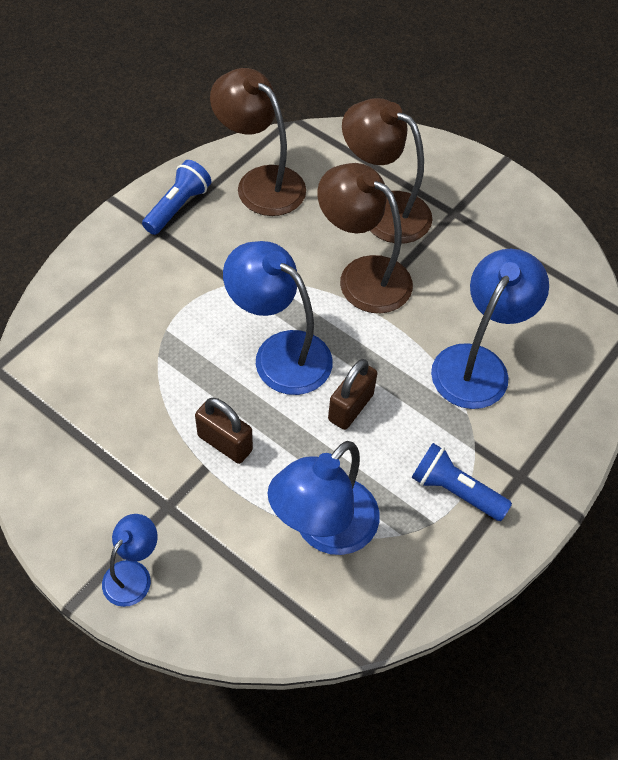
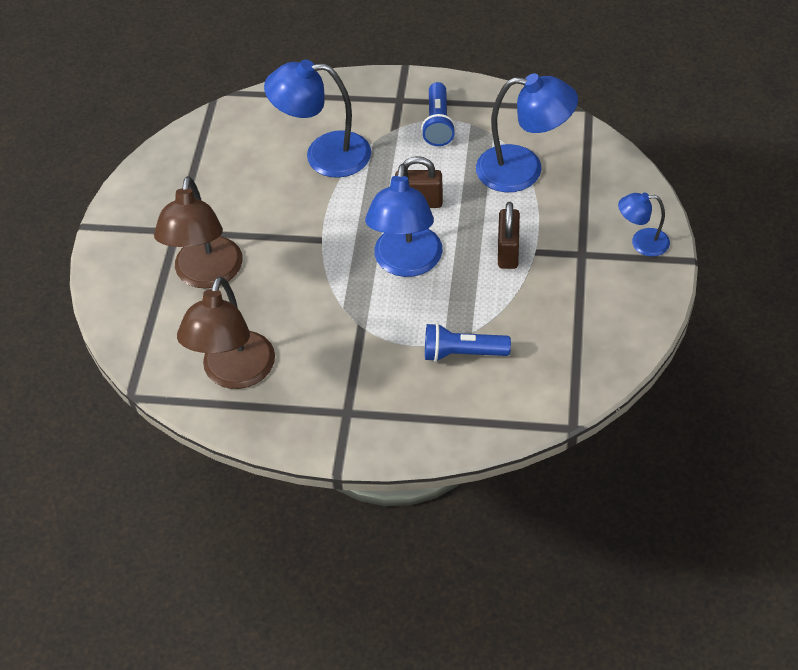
camera: 115 degrees left, 5 degrees down
blue flashlight [142,160,211,235] -> blue flashlight moved to [425,323,511,362]
brown lamp [317,163,413,313] -> none

